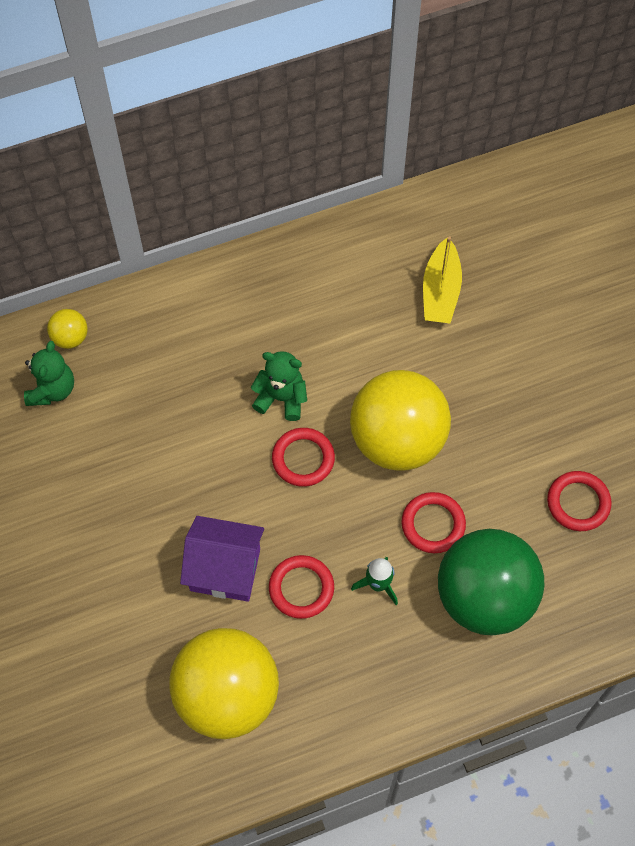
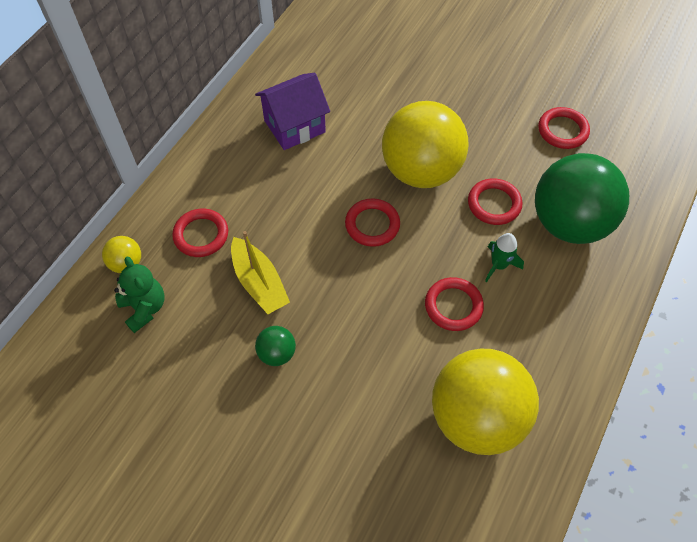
camera: 40 degrees left, 5 degrees down
purple house [180,516,264,602] -> purple house moved to [255,73,330,150]
green teddy bear [251,351,307,421] -> none
yellow boat [423,236,462,323] -> yellow boat moved to [231,231,290,314]
none -> red ring [172,209,228,257]
none -> green ball [255,326,296,366]

